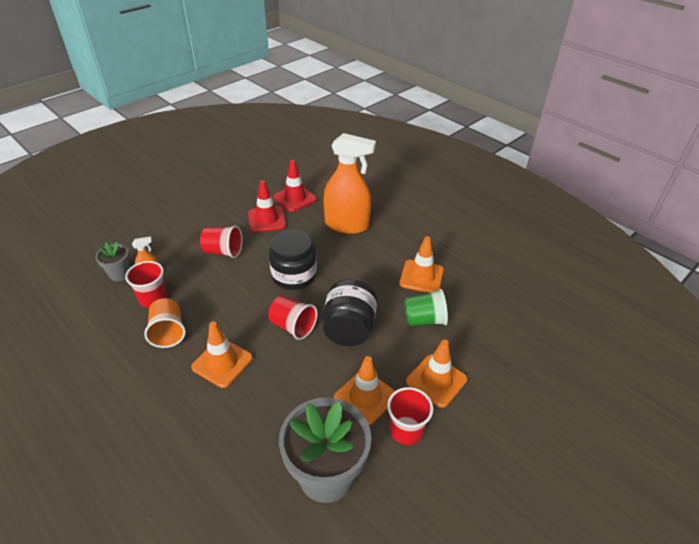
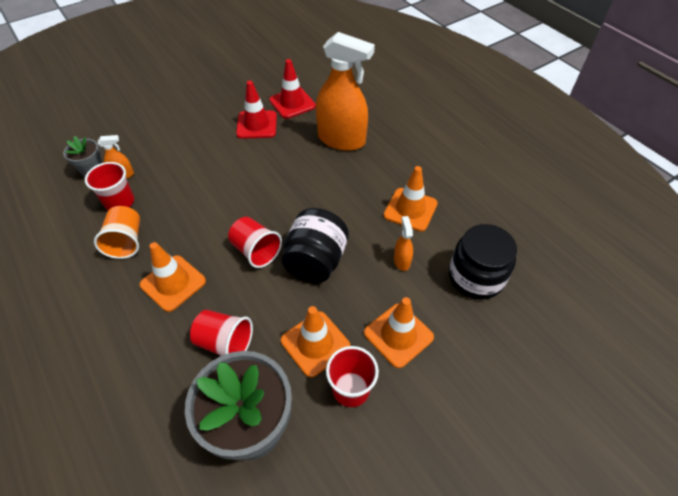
camera: 10 degrees right, 10 degrees up
red cup [200,225,243,258] -> red cup moved to [190,310,253,356]
black jar [269,229,317,290] -> black jar moved to [449,224,517,300]
green cup [404,289,448,326] -> orange spray bottle [394,216,413,271]

